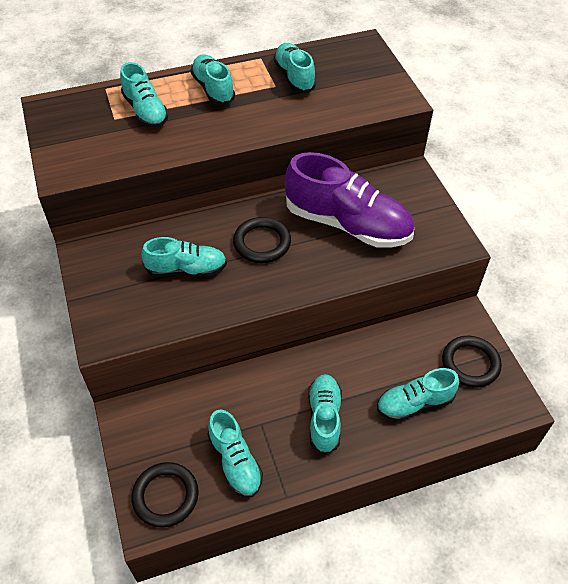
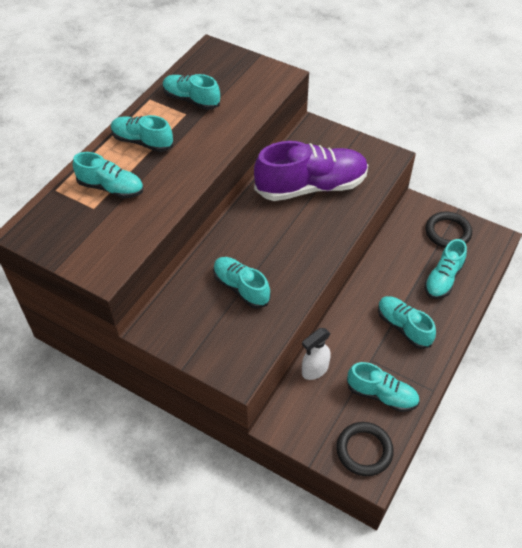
camera: 40 degrees left, 0 degrees up
turquoise shoe [141,237,227,277] -> turquoise shoe turned 90 degrees counterclockwise [213,257,271,309]
black ring [233,217,291,263] -> none
none -> white spray bottle [302,328,331,380]

